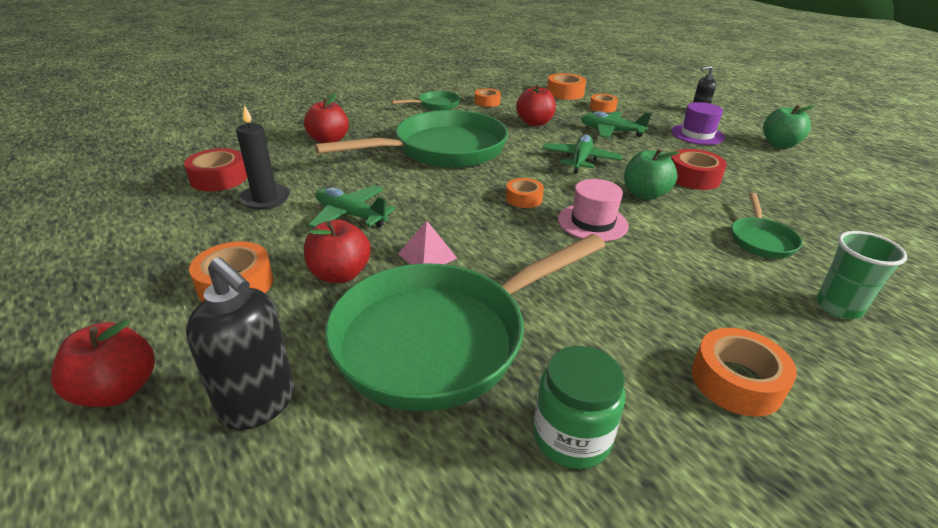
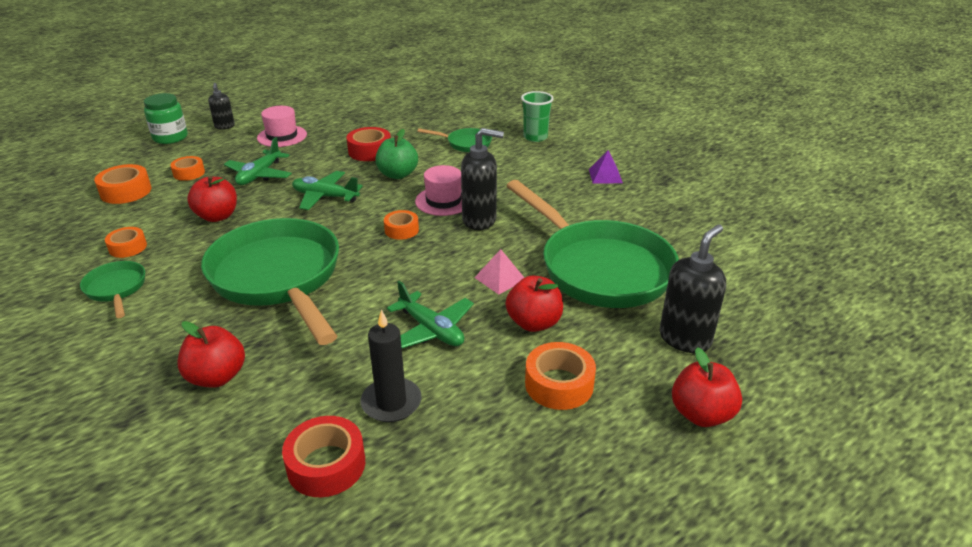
camera: 90 degrees left, 0 degrees up
green plane [308,185,395,228] -> green plane turned 75 degrees counterclockwise [387,281,474,348]
green jar [533,346,626,469] -> green jar moved to [144,93,188,144]
purple hat [671,102,725,145] -> pink hat [257,106,307,147]
orange tape [692,328,797,417] -> purple pyramid [589,150,623,184]
green apple [763,105,815,149] -> none
none -> black soap dispenser [461,128,504,230]

